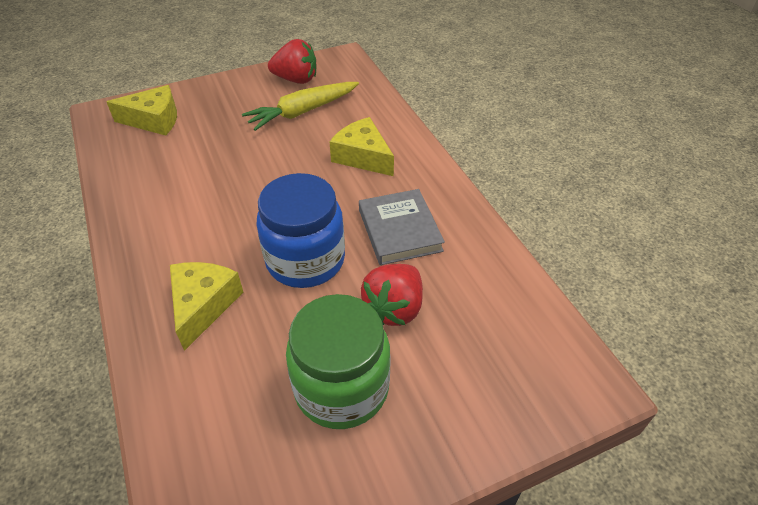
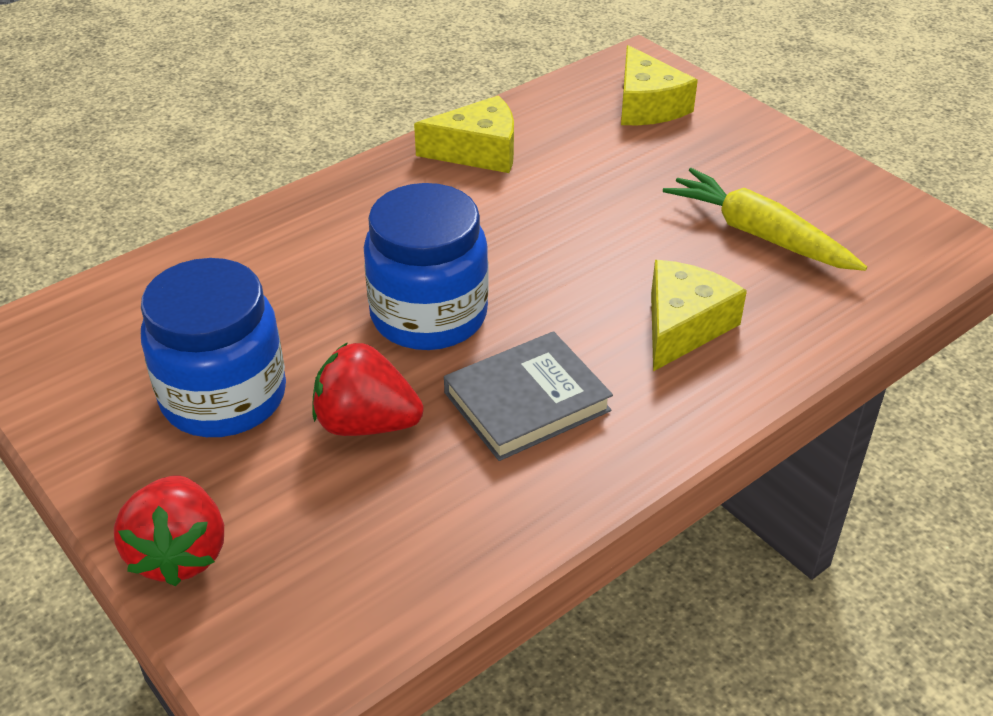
camera: 75 degrees right, 5 degrees down
yellow cheese [170,262,243,351] -> yellow cheese moved to [414,95,514,173]
red strawberry [268,39,316,84] -> red strawberry moved to [114,475,224,586]
green jar [286,294,390,429] -> blue jar [141,258,286,437]

